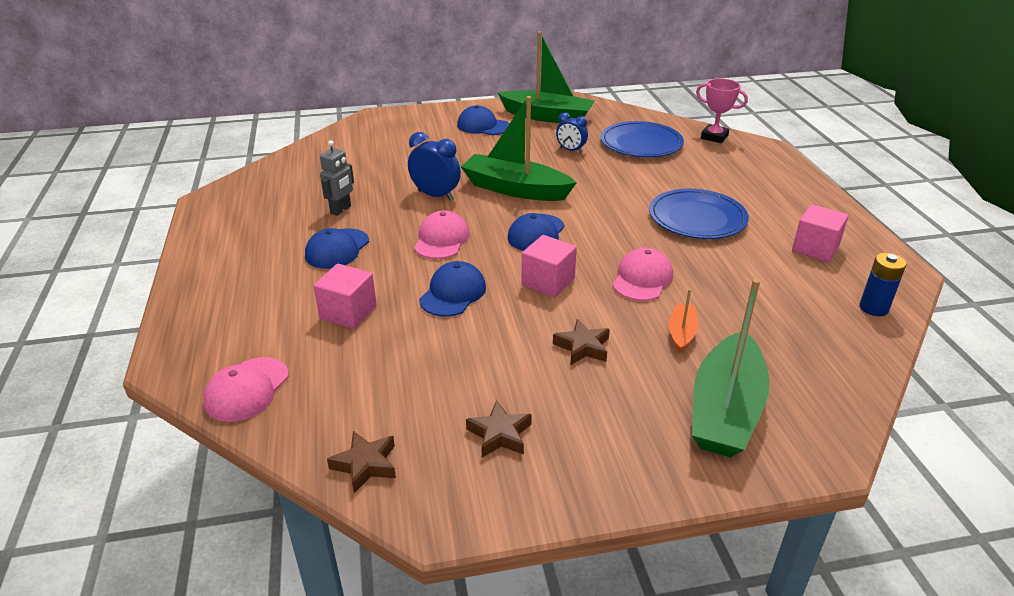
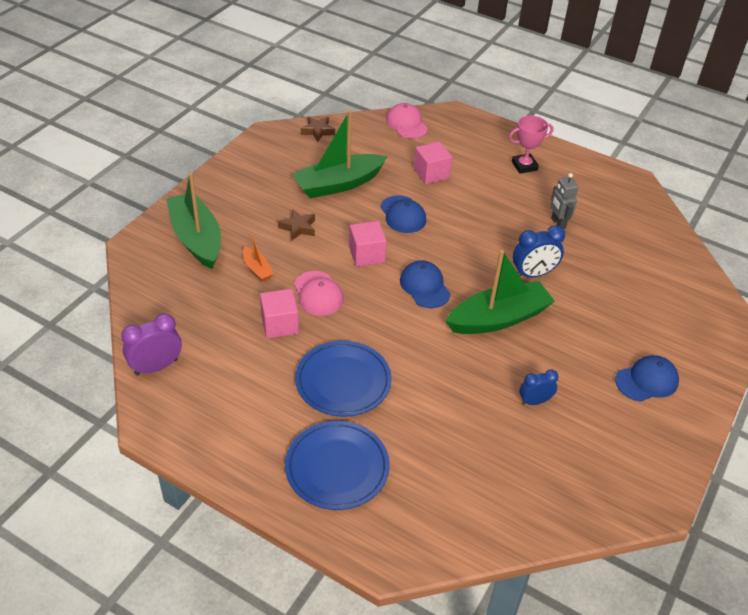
camera: 130 degrees right, 10 degrees up
blue cap [305,228,369,269] -> none
pink cap [414,210,470,259] -> none
brown star [466,400,532,457] -> none
green boat [497,31,595,123] -> green boat moved to [292,110,387,198]
blue plate [601,121,684,157] -> blue plate moved to [285,421,390,510]
pink trophy [696,78,748,143] -> pink trophy moved to [509,115,554,174]
pink cube [792,204,849,262] -> pink cube moved to [260,289,299,338]
blue battery [860,253,906,316] -> purple clock [121,313,182,376]

